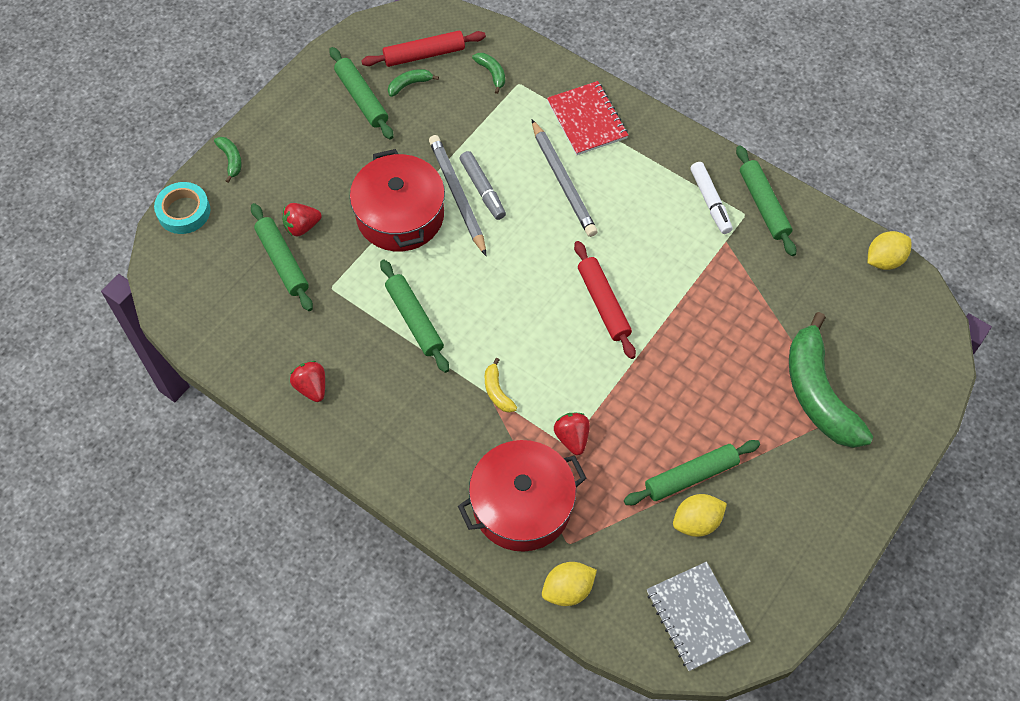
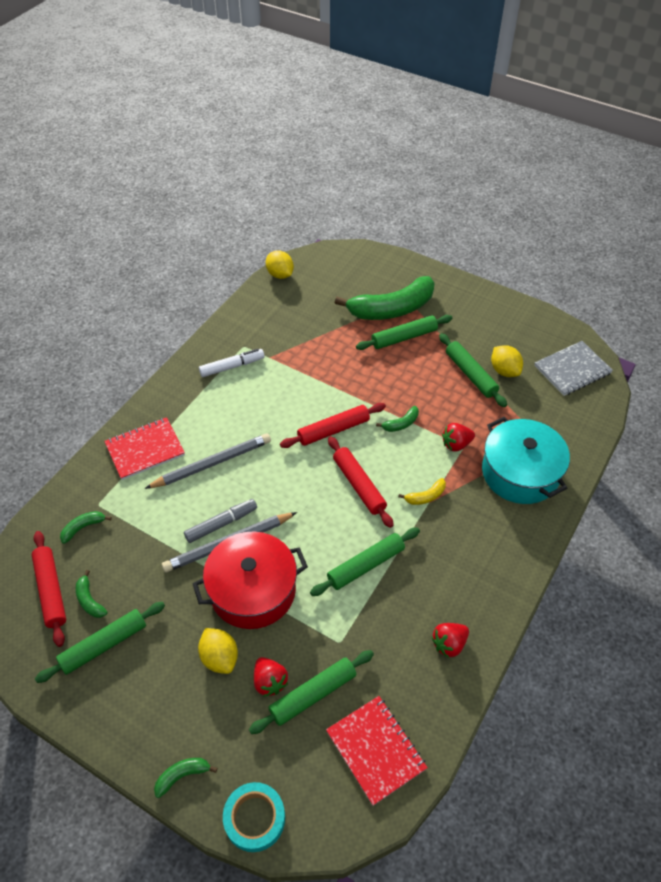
camera: 95 degrees left, 10 degrees down
red pot [458,440,587,552] -> turquoise pot [482,417,570,504]
yellow lemon [542,562,597,606] -> yellow lemon moved to [198,628,238,674]
green rolling pin [736,145,796,256] -> green rolling pin moved to [356,315,452,350]
none -> red notebook [326,696,428,806]
none -> red rolling pin [328,436,394,528]
none -> green banana [376,406,419,432]

